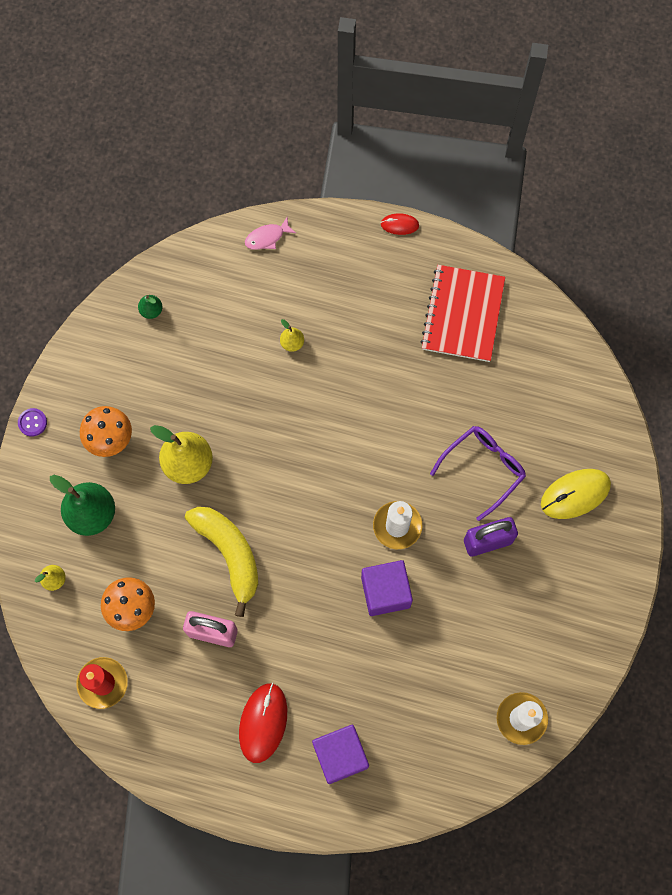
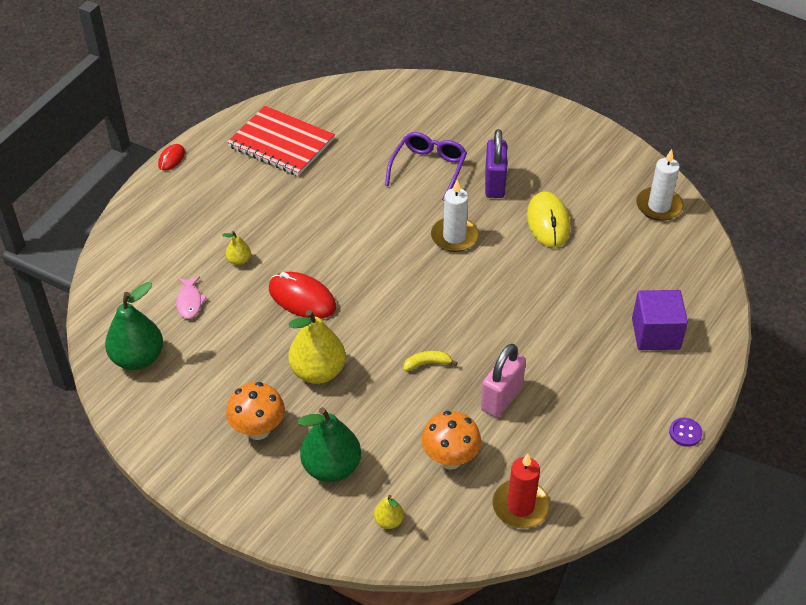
camera: 70 degrees left, 25 degrees down
purple button [18,408,47,437] -> purple button moved to [669,418,703,447]
green pear [138,295,162,319] -> green pear [105,282,163,370], size x2.09
yellow banana [185,507,258,617] -> yellow banana [404,351,458,371], size x0.43
red mouse [239,683,287,763] -> red mouse moved to [269,272,336,319]
pink fish [245,217,296,250] -> pink fish moved to [176,276,207,319]
purple cube [361,560,413,616] -> none
purple glasses [430,426,526,521] -> purple glasses turned 45 degrees clockwise [385,132,467,201]
yellow mouse [541,469,611,519] -> yellow mouse moved to [527,191,570,248]

